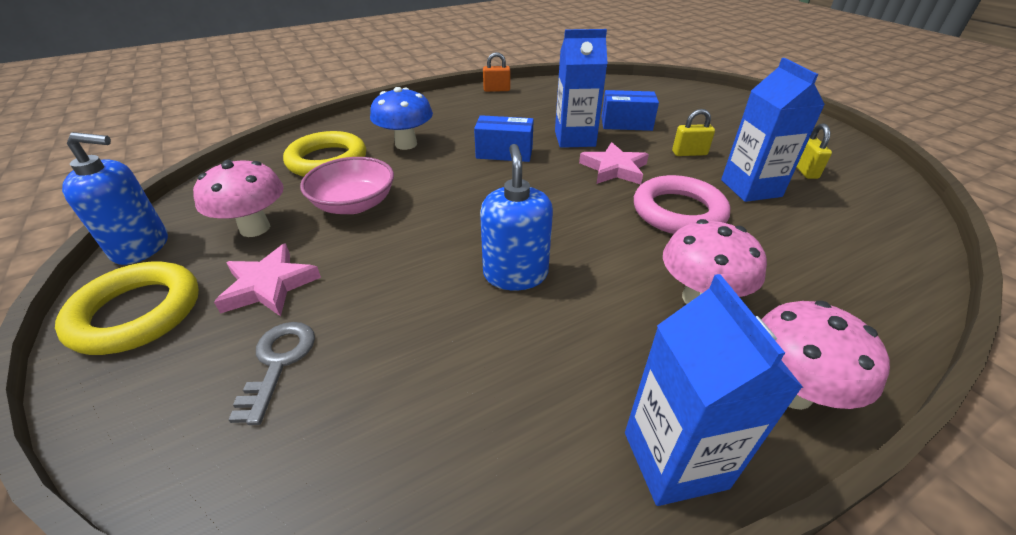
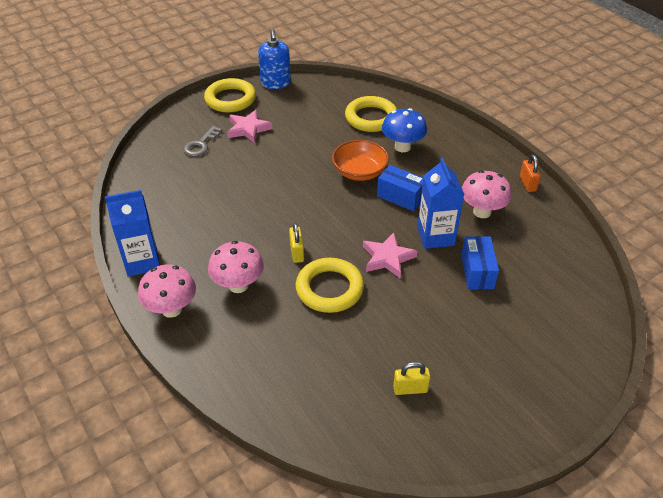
camera: 85 degrees right, 5 degrees up
pink mushroom [193,160,284,237] -> pink mushroom moved to [462,170,512,218]
grey key [228,322,315,425] -> grey key turned 120 degrees clockwise [183,126,222,156]
pink bowl [300,157,394,214] -> none
blue box [474,115,534,162] -> blue box turned 60 degrees counterclockwise [377,165,423,211]
blue soap dispenser [480,144,553,290] -> none
pink ring [634,175,730,234] -> yellow ring [295,258,364,313]
yellow padlock [672,109,715,156] -> yellow padlock moved to [289,223,304,263]
blue carton [721,58,825,202] -> none
none -> orange bowl [332,140,389,181]

